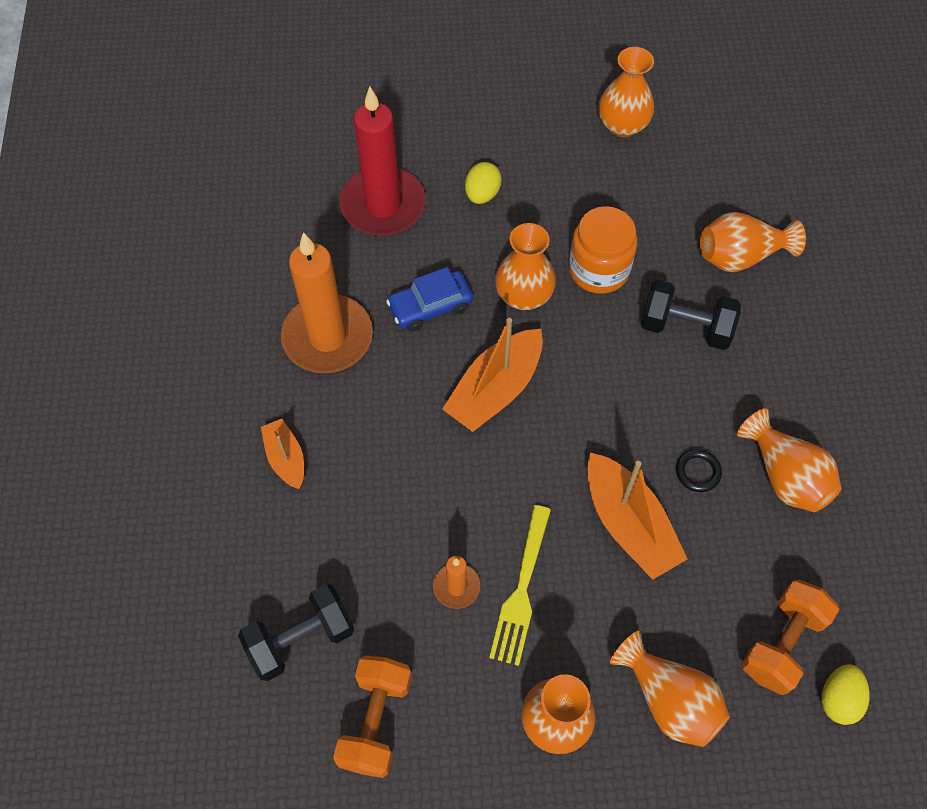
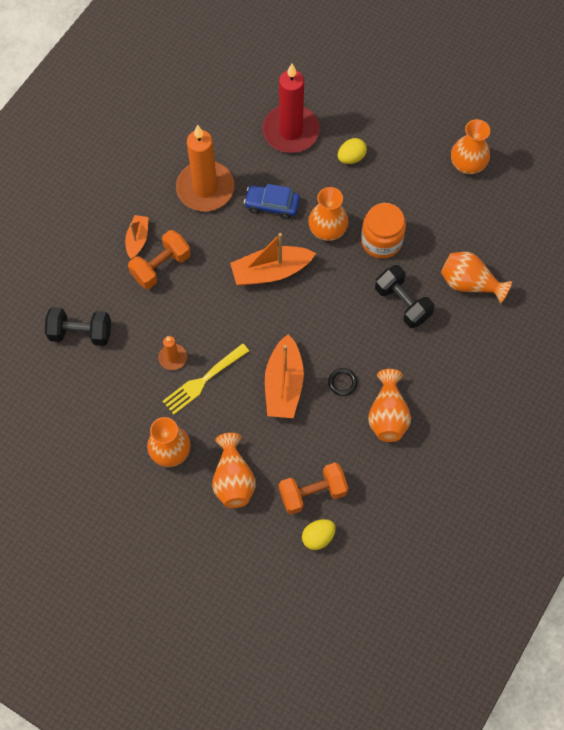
camera: 35 degrees right, 5 degrees up
orange dumbbell [333,655,412,778] -> orange dumbbell moved to [128,230,191,289]

